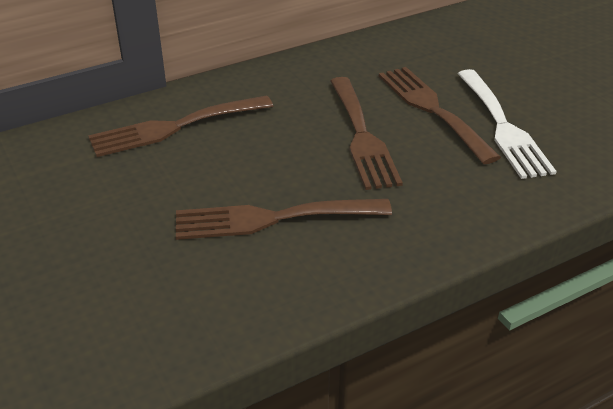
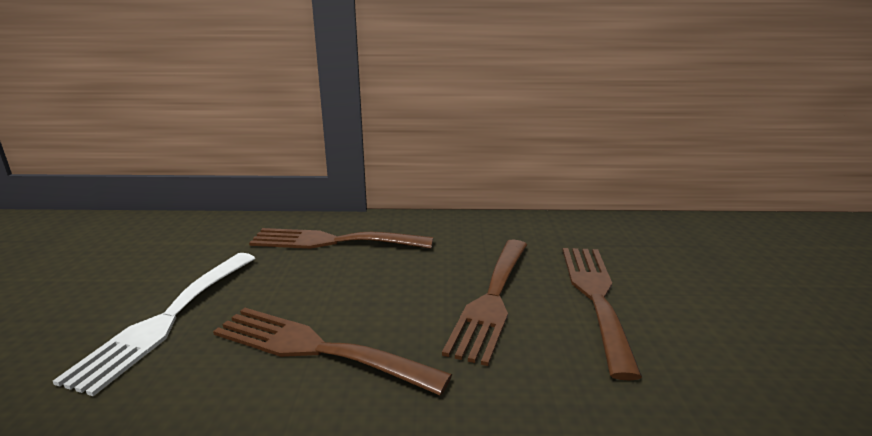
camera: 30 degrees right, 15 degrees down
white fork [457,69,557,179] -> white fork moved to [53,253,255,396]

